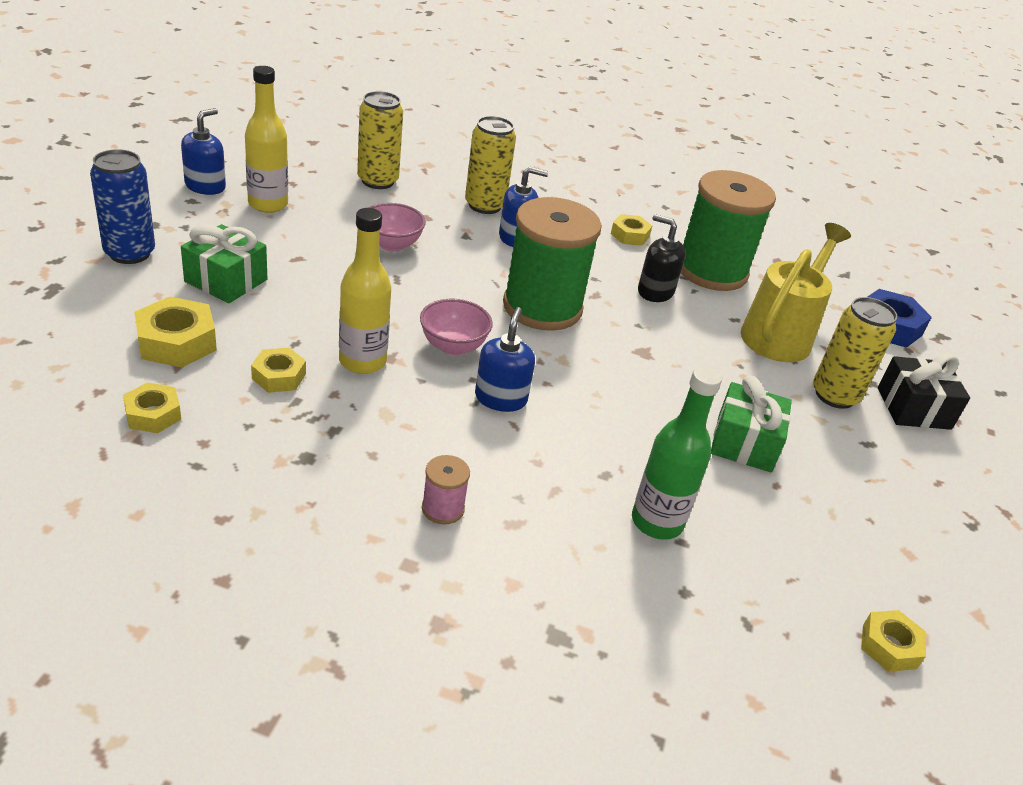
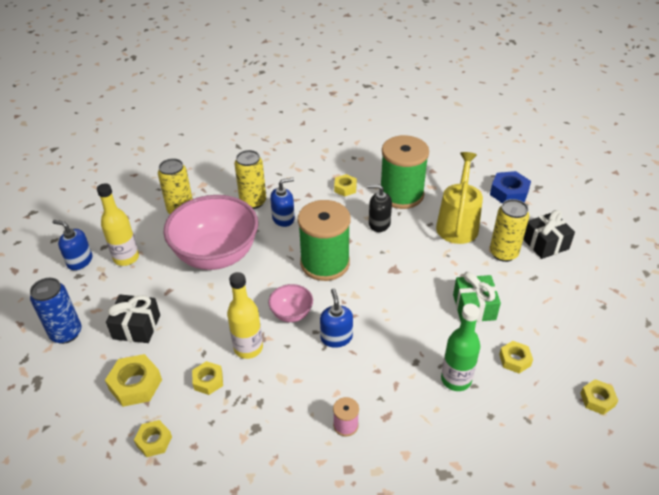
camera: 15 degrees left, 5 degrees up
blue soap dispenser [181,108,226,195] -> blue soap dispenser turned 75 degrees counterclockwise [52,220,92,270]
green gift [181,224,267,303] -> black gift [106,295,160,343]
pink bowl [368,203,426,251] -> pink bowl [163,195,258,270], size x2.24
none -> yellow nut [499,341,533,373]

